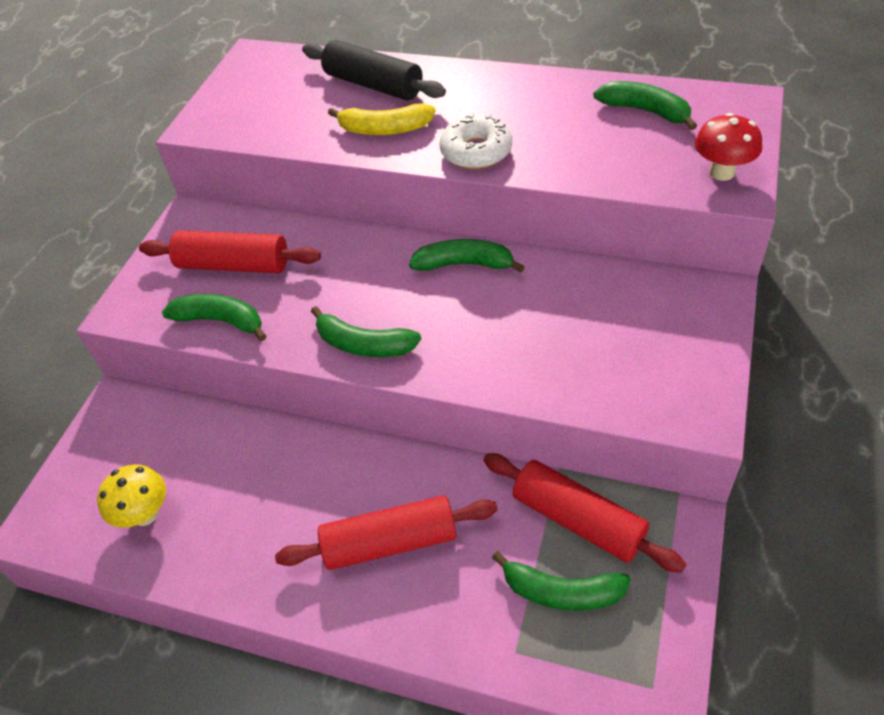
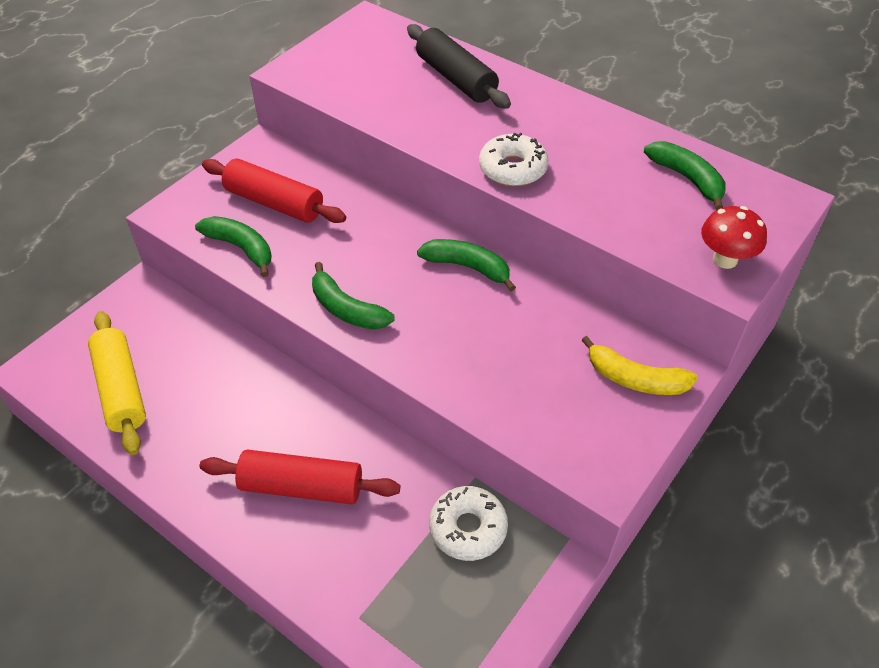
camera: 15 degrees right, 0 degrees up
yellow mushroom [97,464,166,528] -> yellow rolling pin [88,311,146,455]
yellow banana [328,104,435,135] -> yellow banana moved to [581,336,698,395]
red rolling pin [483,453,686,573] -> white donut [429,486,508,561]
green banana [492,551,631,611] -> none

